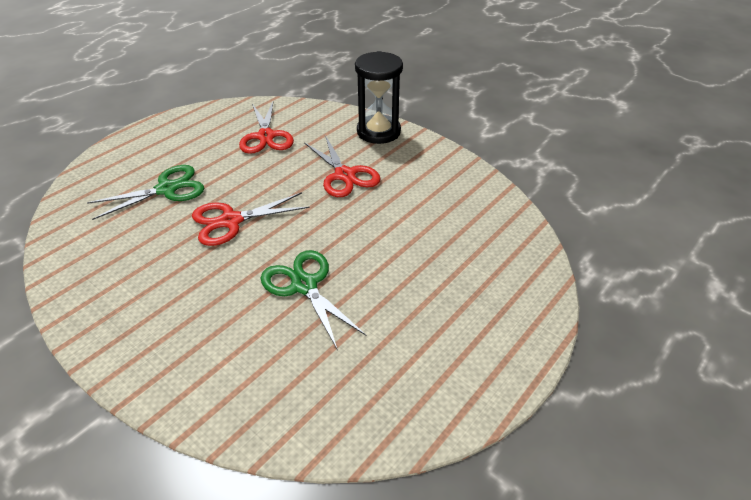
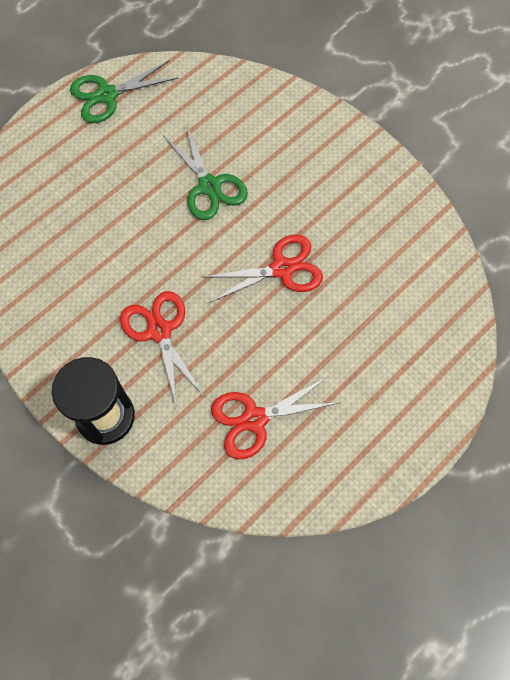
camera: 175 degrees left, 25 degrees up
green scissors [87,165,205,220] -> green scissors moved to [70,60,178,123]
red scissors [239,100,294,154] -> red scissors turned 105 degrees counterclockwise [211,376,341,459]

